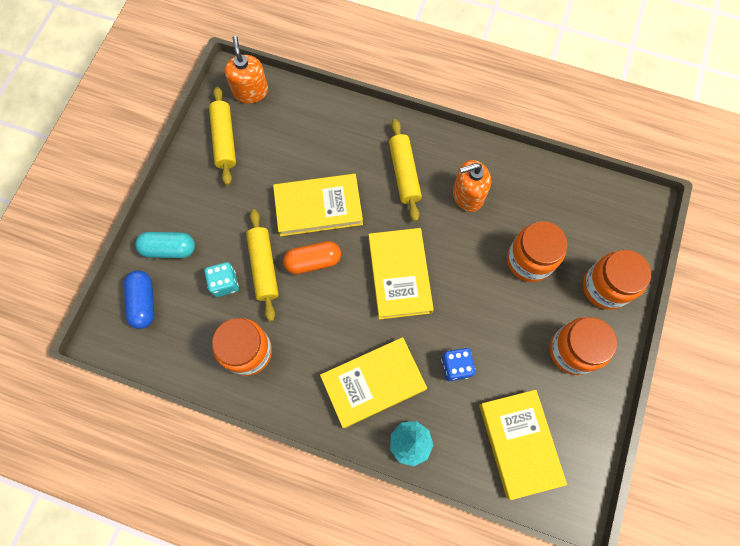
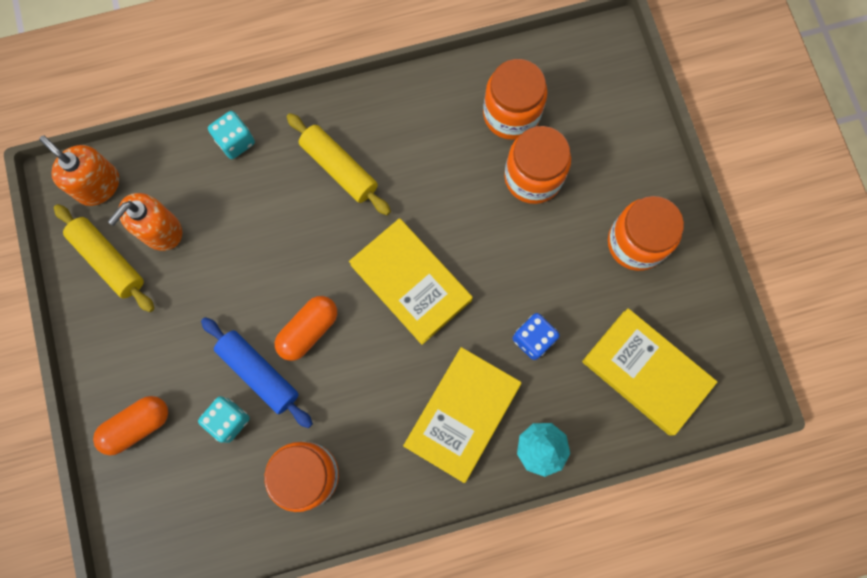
camera: 35 degrees left, 5 degrees up
blue capsule [124,270,154,329] -> none
turquoise capsule [135,232,195,258] -> orange capsule [93,396,168,455]
yellow rolling pin [246,209,279,322] -> blue rolling pin [201,317,313,428]
yellow book [273,174,363,236] -> none
orange soap dispenser [453,160,491,212] -> orange soap dispenser moved to [108,193,182,251]
orange jar [583,250,651,310] -> orange jar moved to [483,59,547,140]
none -> turquoise dice [208,111,255,159]

